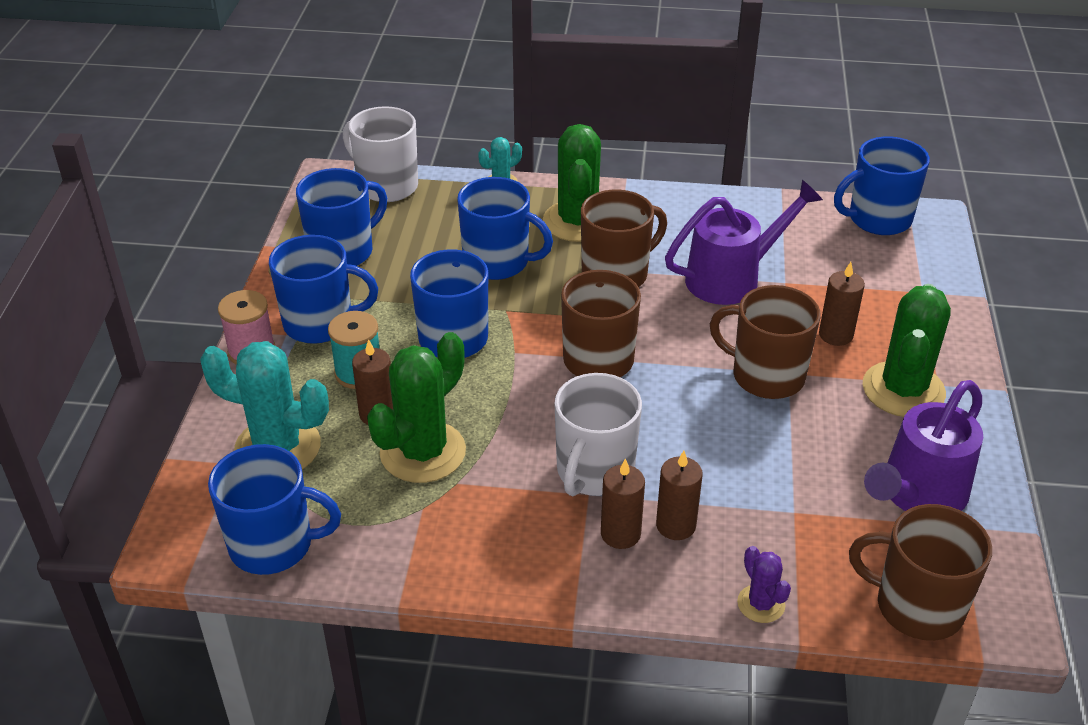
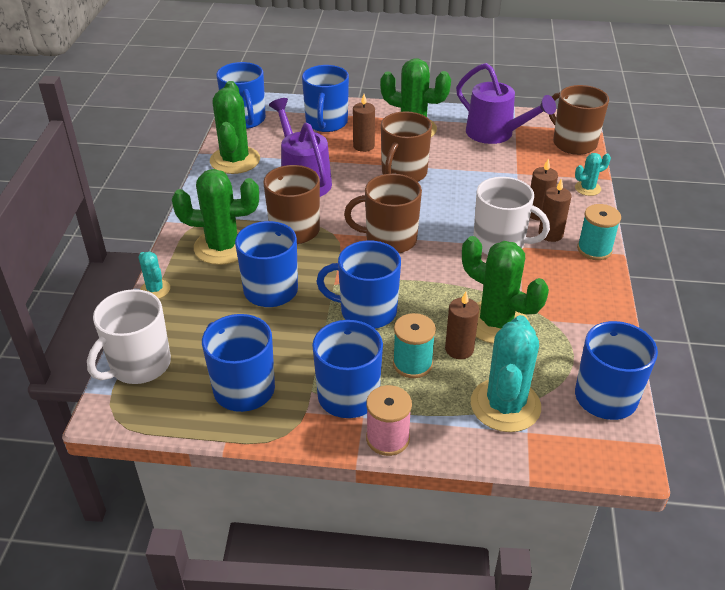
camera: 90 degrees left, 0 degrees up
purple cactus [737,546,791,623] -> turquoise cactus [575,153,611,196]
brown mug [849,504,992,641] -> brown mug turned 120 degrees clockwise [549,85,609,155]
none -> green cactus [210,81,260,174]
none -> blue mug [302,65,349,132]
none -> turquoise spool [577,204,621,260]

